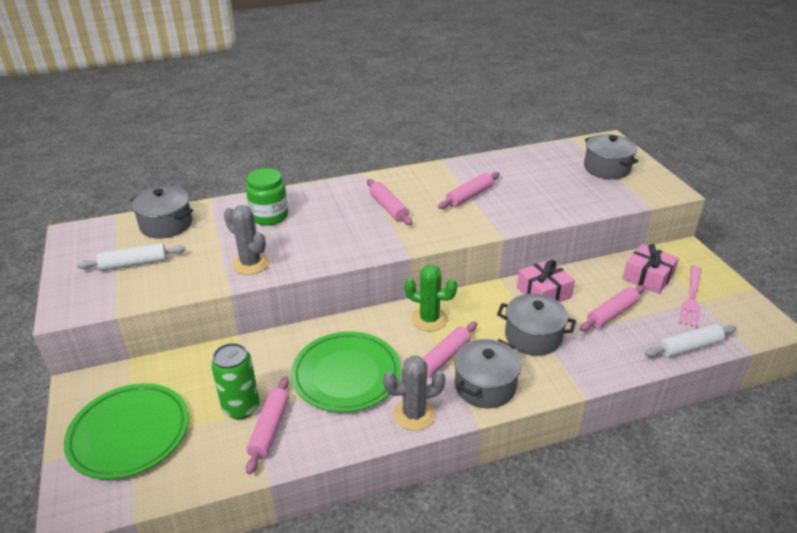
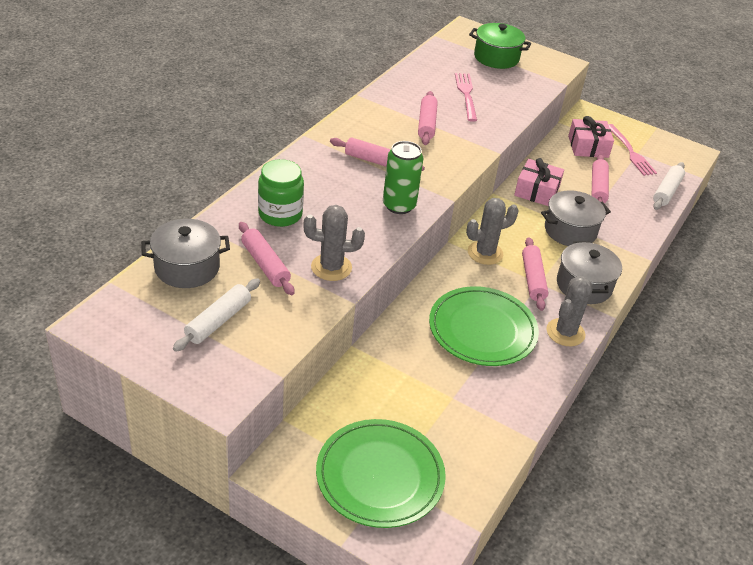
camera: 45 degrees left, 5 degrees up
green can [211,343,259,419] -> green can moved to [383,141,423,214]
pink rolling pin [246,377,289,474] -> pink rolling pin moved to [239,222,295,295]
green cactus [404,265,457,331] -> grey cactus [466,198,519,265]
grey pot [584,134,638,179] -> green pot [469,23,531,69]
none -> pink fork [455,73,477,122]

